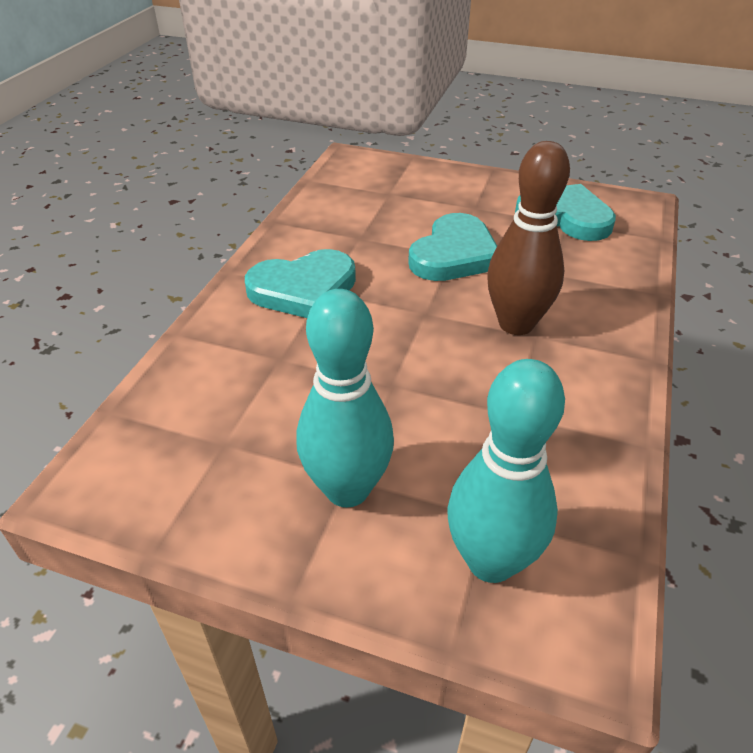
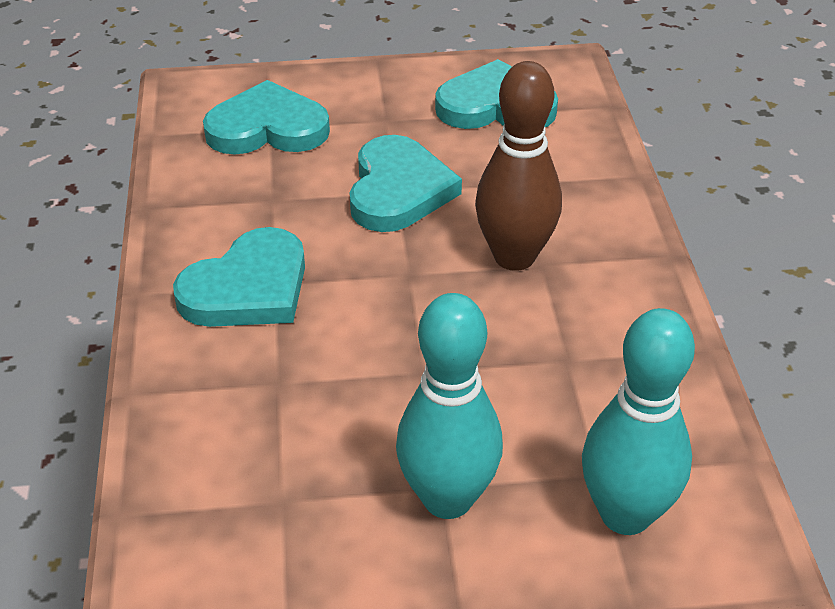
camera: 25 degrees left, 0 degrees up
none -> turquoise heart [203,80,330,155]

